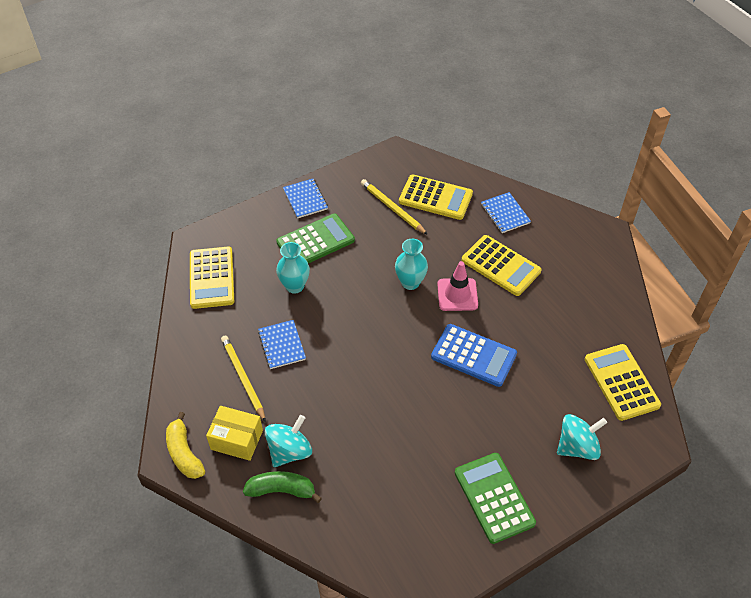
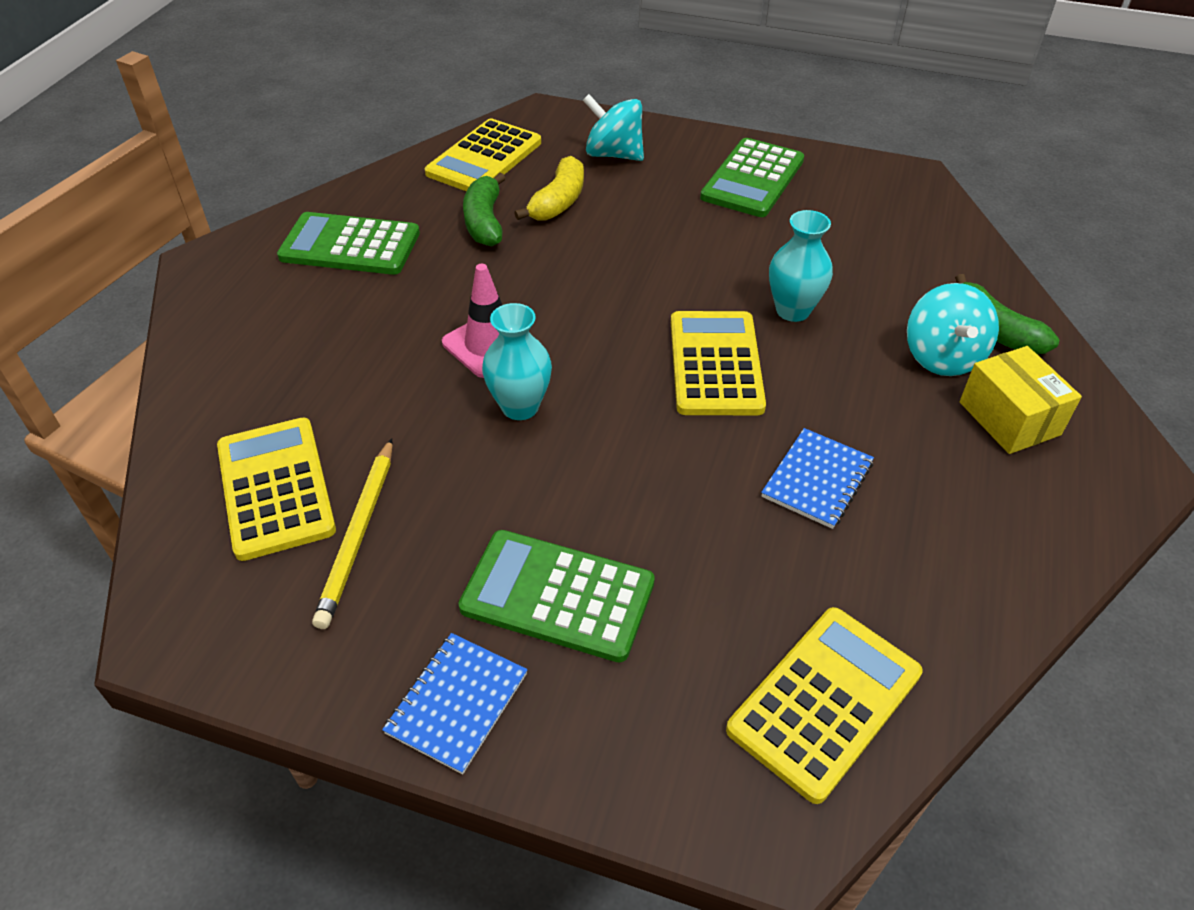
camera: 130 degrees left, 5 degrees down
yellow banana [166,412,205,479] -> yellow banana moved to [514,156,584,221]
yellow pencil [221,336,266,422] -> none
turquoise spinning top [265,415,312,467] -> turquoise spinning top turned 90 degrees counterclockwise [907,283,999,376]
turquoise vase [276,242,310,294] -> turquoise vase moved to [769,210,833,322]
blue calculator [431,324,517,387] -> none
yellow calculator [462,235,541,296] -> yellow calculator moved to [671,311,766,415]
blue notebook [481,192,531,233] -> none
none -> green calculator [277,212,420,275]
none -> green banana [463,173,505,247]

